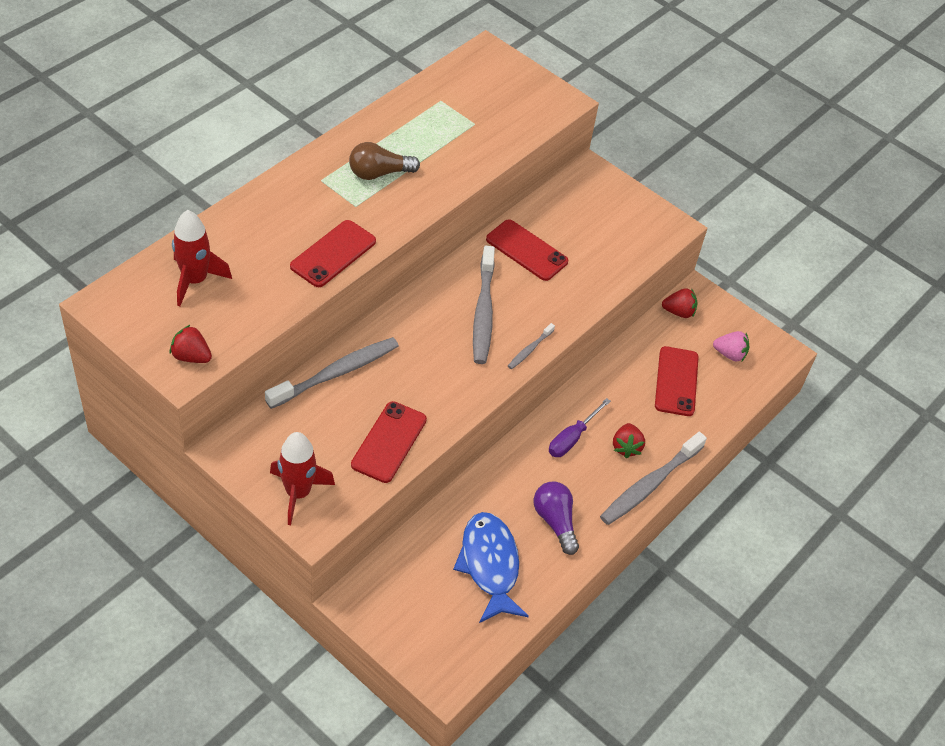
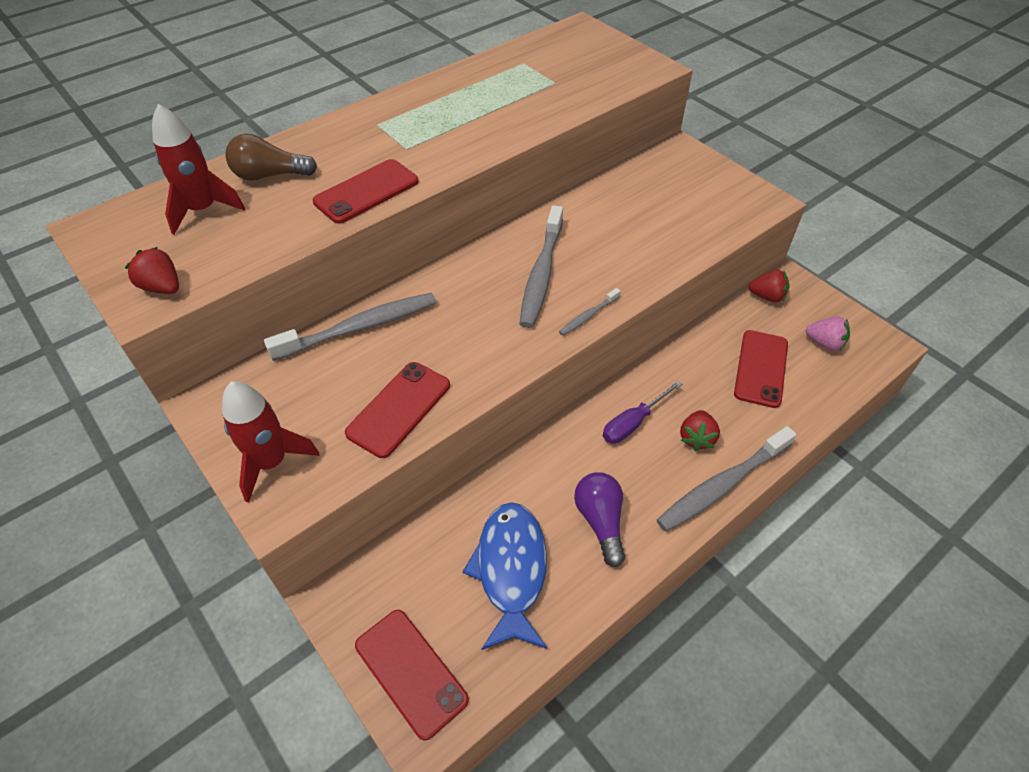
camera: 15 degrees right, 0 degrees up
brown light bulb [349,142,420,180] -> brown light bulb moved to [225,134,317,181]
red phone [486,219,568,281] -> red phone moved to [355,610,469,740]

